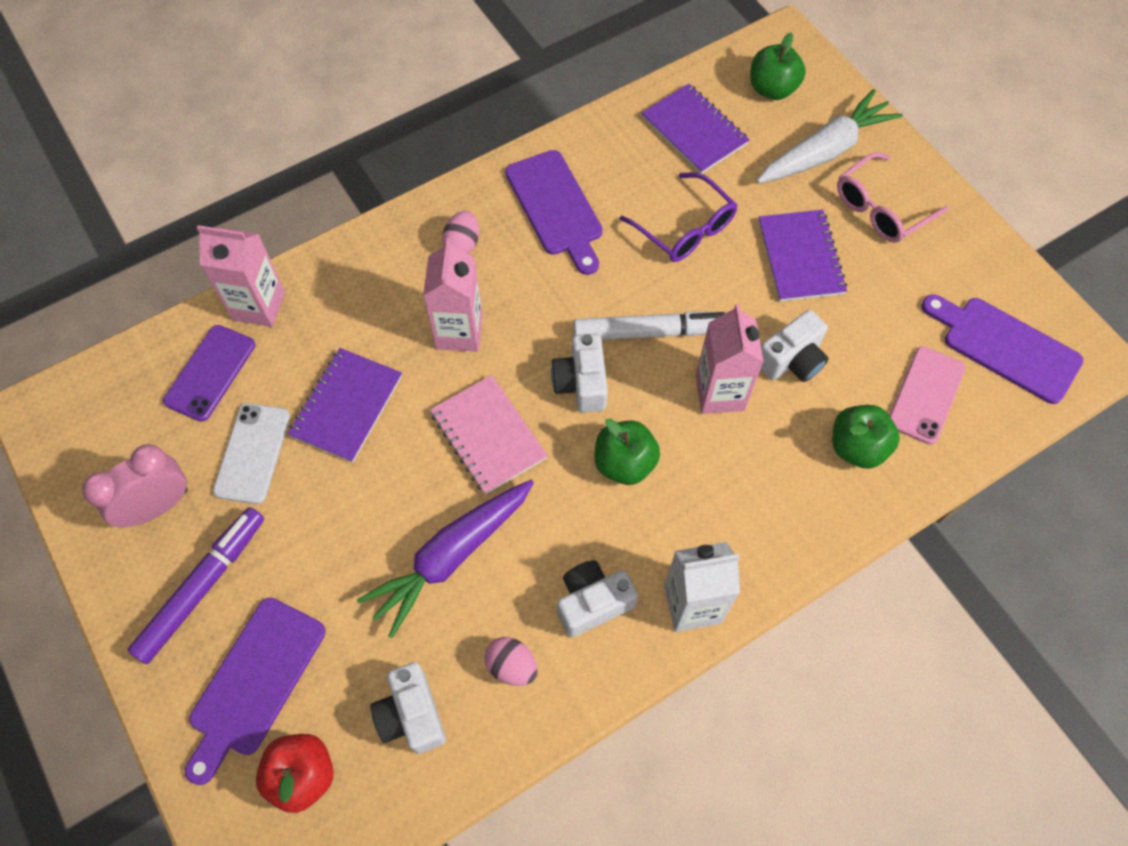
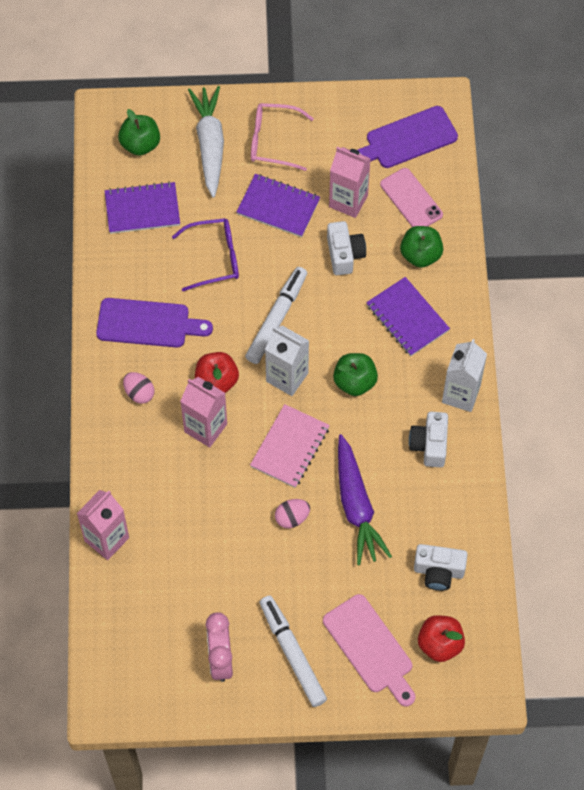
camera: 60 degrees left, 0 degrees up
purple marker [127,507,264,664] -> white marker [260,595,327,707]
purple phone [163,325,255,422] -> none
purple cutting board [185,598,326,785] -> pink cutting board [323,594,415,707]
white phone [213,403,290,504] -> none
purple notebook [288,348,402,463] -> purple notebook moved to [366,277,450,356]
pink notebook [430,375,548,495] -> pink notebook turned 60 degrees counterclockwise [250,404,330,488]
pink egg [484,637,538,686] -> pink egg moved to [275,499,310,528]
white camera [551,334,608,413] -> white carton [265,325,309,396]
pink carton [696,303,764,414] -> pink carton moved to [329,147,371,218]
pink glasses [837,152,949,243] -> pink glasses turned 105 degrees clockwise [251,103,314,171]
none -> red apple [195,352,239,393]

